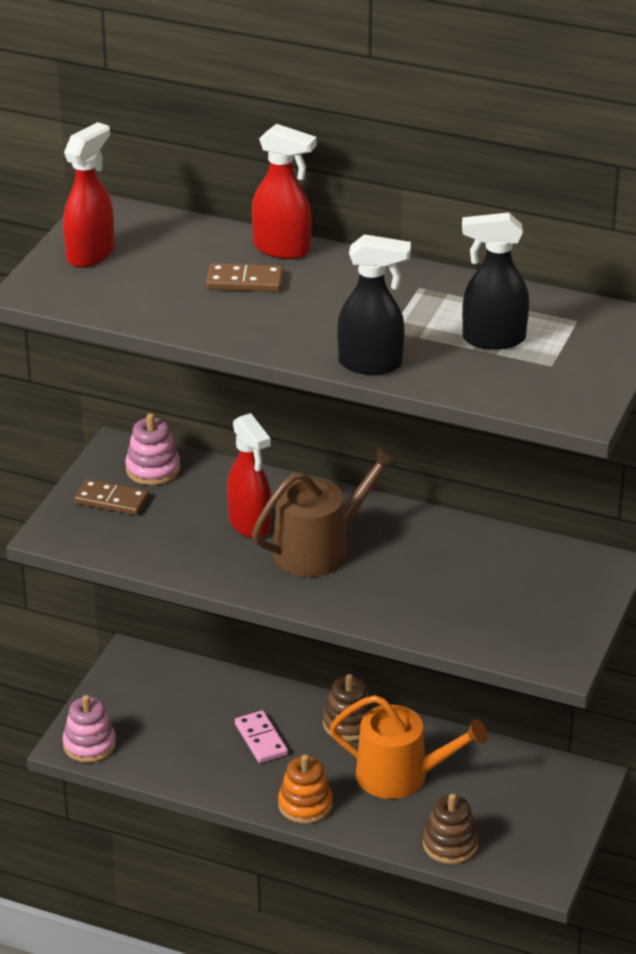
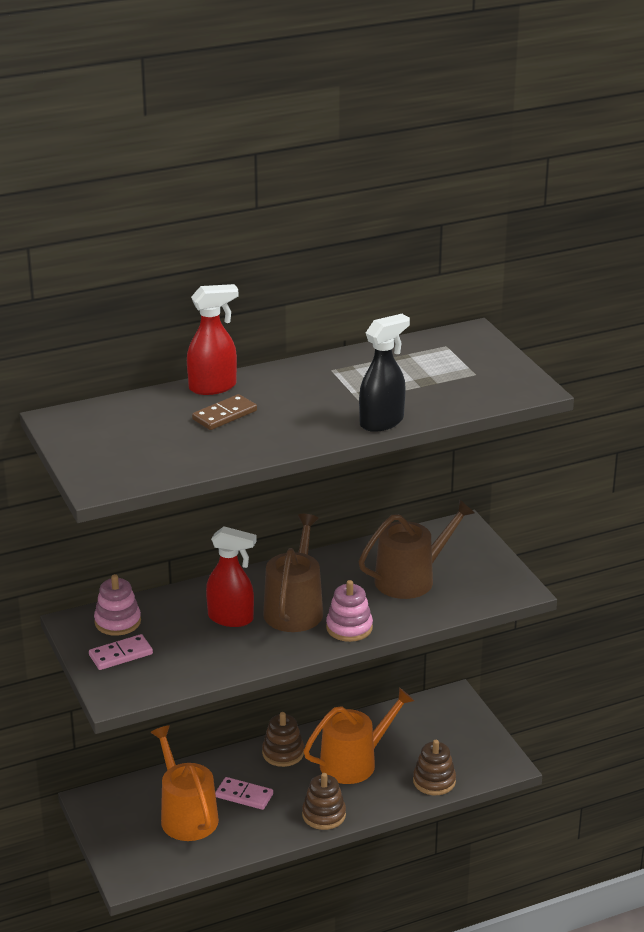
camera: 45 degrees left, 5 degrees down
red spray bottle [63,122,114,268] -> none
pink stacking toy [63,695,116,763] -> pink stacking toy moved to [326,580,373,642]
brown domino [74,479,149,515] -> pink domino [89,634,153,670]
orange stacking toy [278,754,332,824] -> brown stacking toy [302,773,346,830]
black spray bottle [462,212,529,350] -> none
none -> orange watering can [150,725,219,841]
none -> brown watering can [359,499,475,599]

